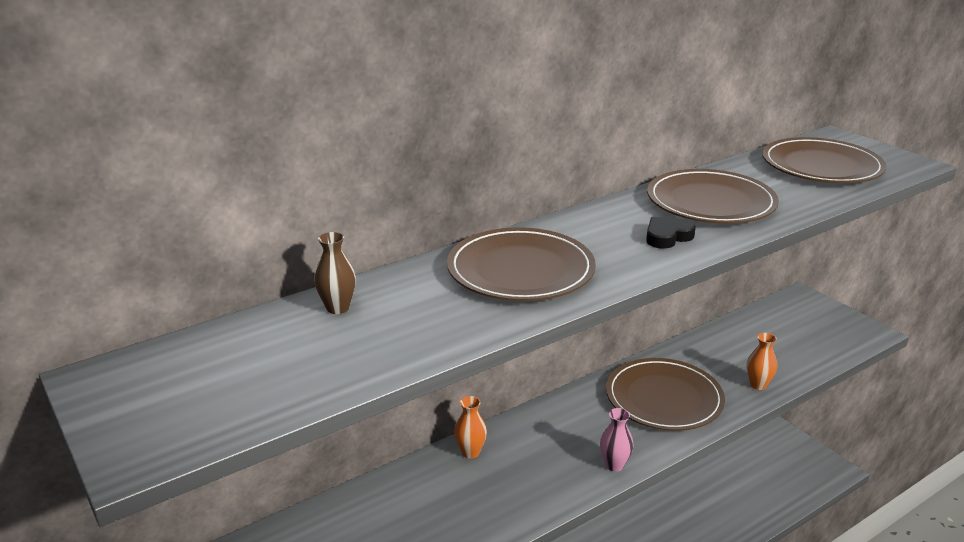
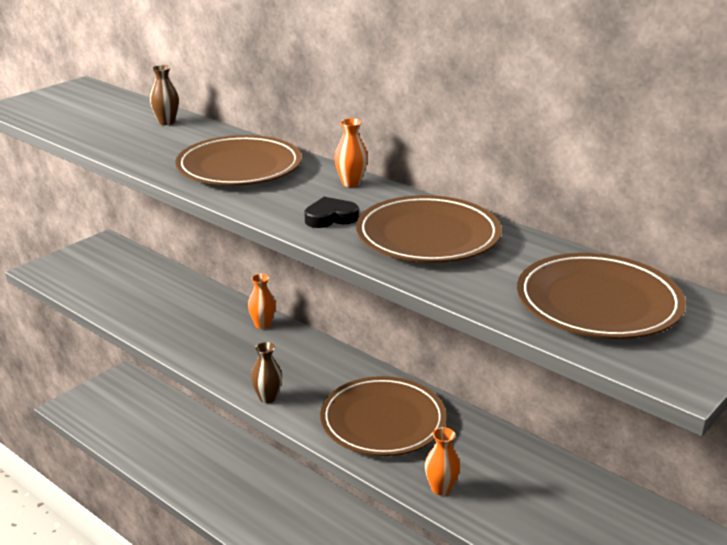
camera: 75 degrees right, 0 degrees up
pink vase [600,408,633,472] -> brown vase [251,342,282,403]
black heart [646,217,696,249] -> black heart turned 60 degrees counterclockwise [304,197,359,228]
none -> orange vase [335,118,368,187]

